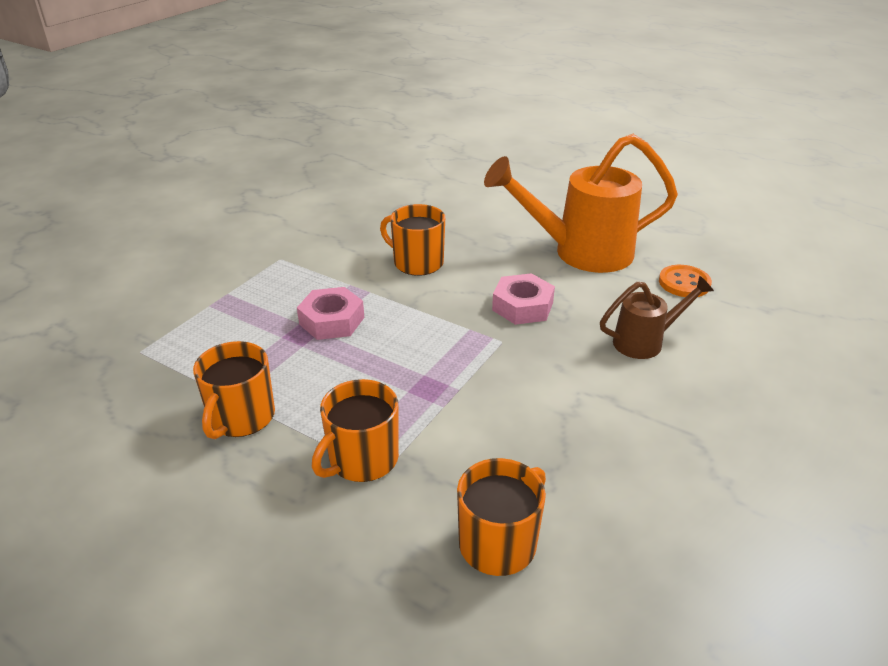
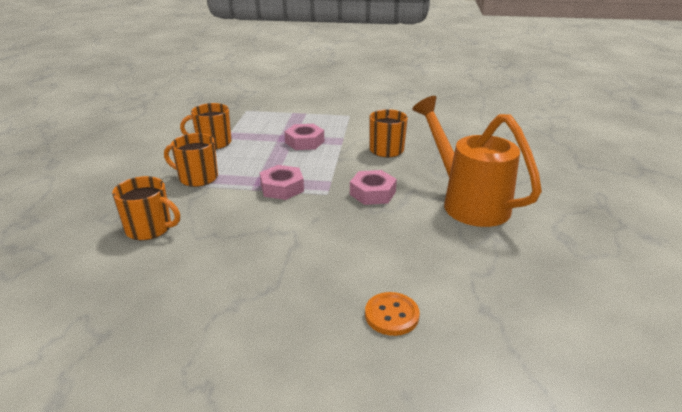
camera: 65 degrees right, 5 degrees down
brown watering can [600,276,714,359] -> none
orange button [659,265,712,297] -> orange button moved to [365,292,420,336]
none -> pink nut [260,165,304,200]

